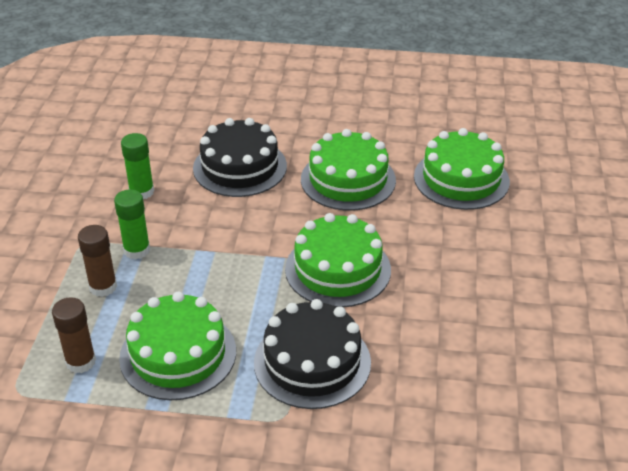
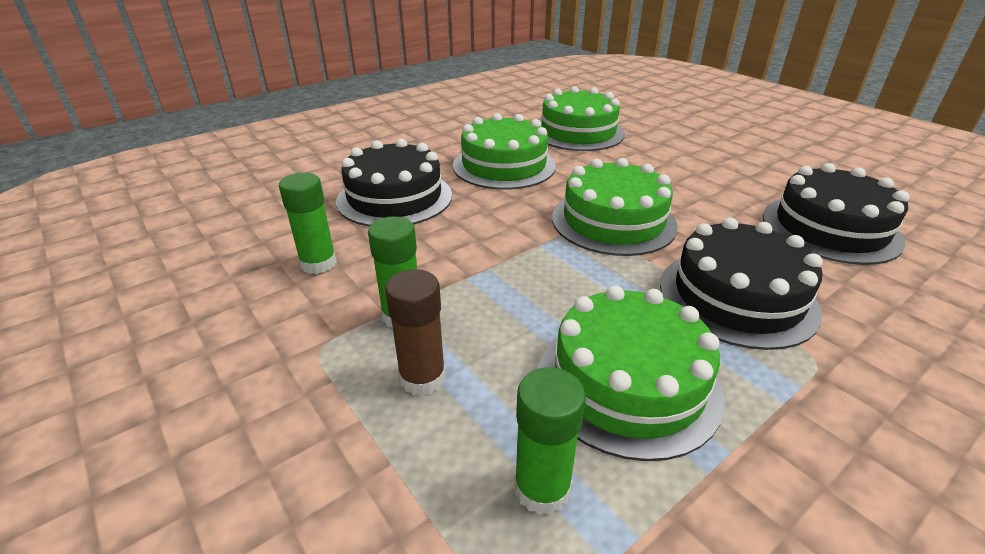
camera: 45 degrees left, 5 degrees down
brown glue stick [52,297,96,373] -> green glue stick [514,367,586,515]
none -> black cake [763,163,909,265]

